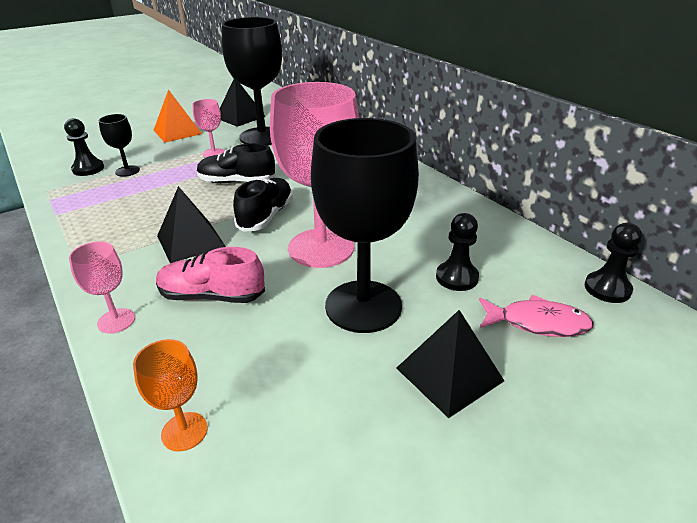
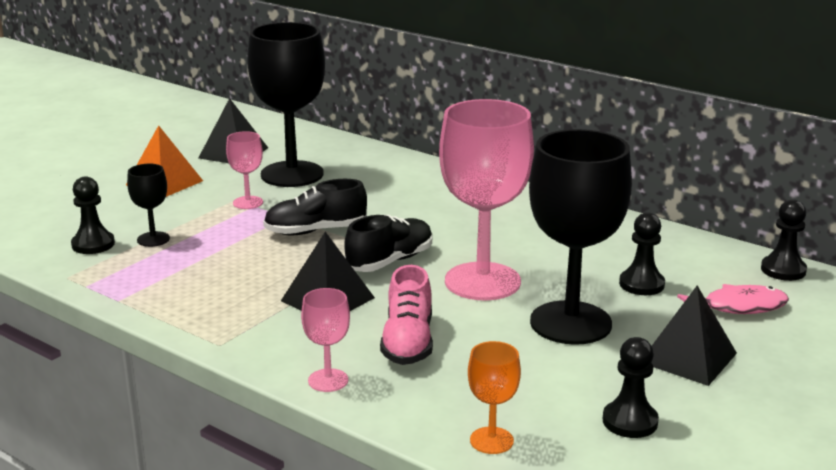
camera: 20 degrees left, 10 degrees down
pink shoe [156,247,265,303] -> pink shoe turned 75 degrees counterclockwise [380,265,433,365]
black shoe [233,178,293,232] -> black shoe turned 45 degrees clockwise [344,215,432,272]
none -> black pawn [603,337,659,438]

